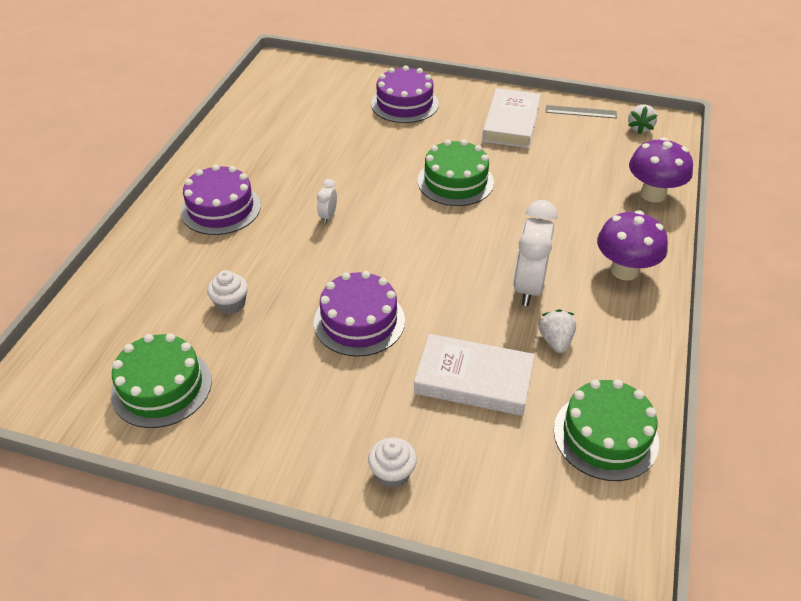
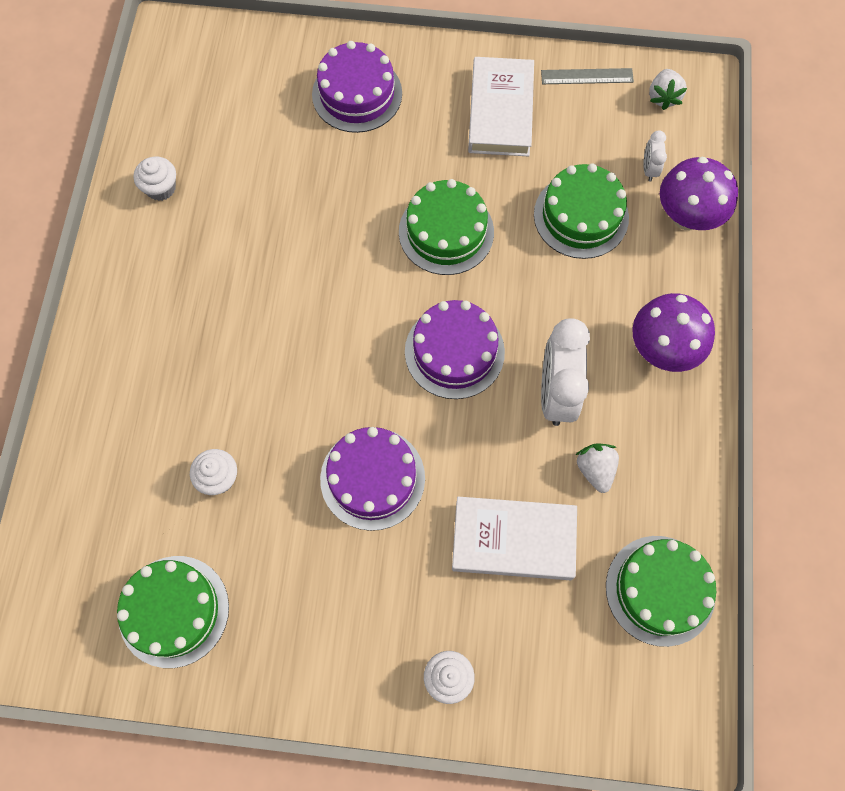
camera: 10 degrees left, 25 degrees up
purple cake [181,164,261,235] -> purple cake moved to [405,300,505,399]
white clock [317,179,337,224] -> white clock moved to [643,130,667,182]
none -> white cupcake [133,157,176,201]
none -> green cake [534,163,629,259]

